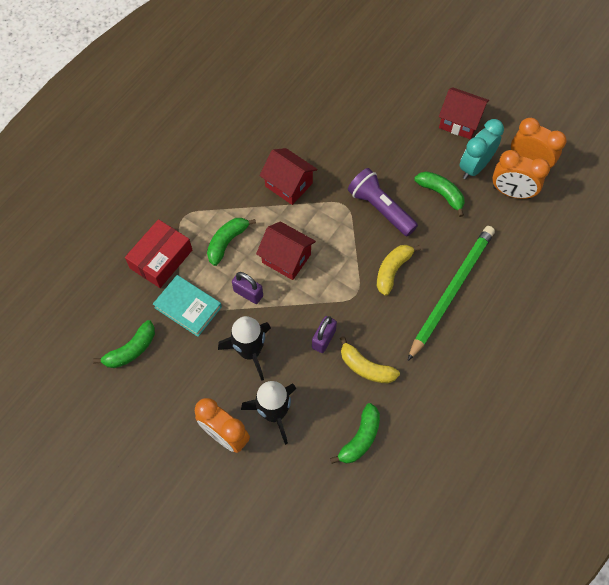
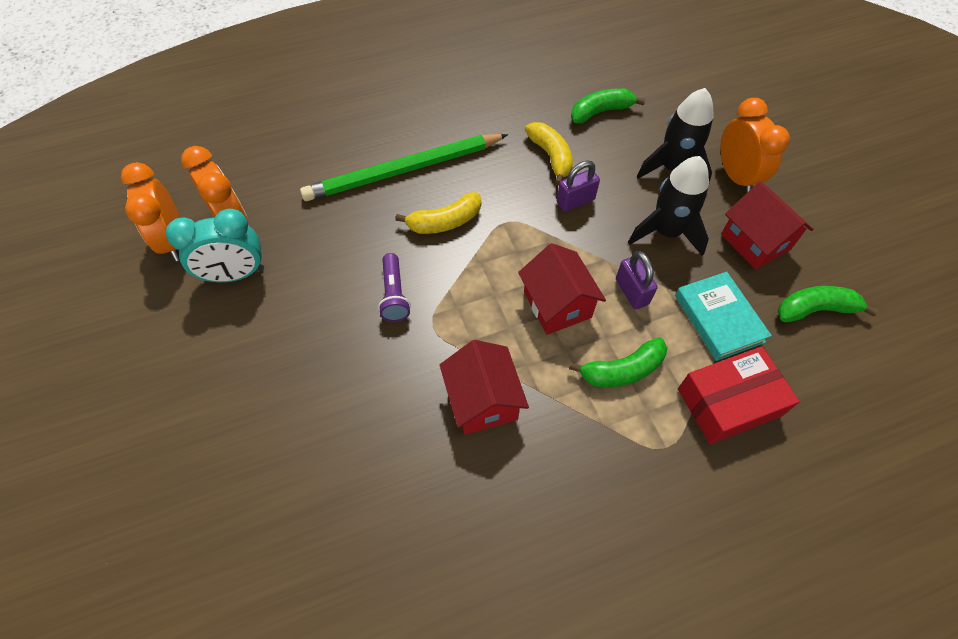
camera: 145 degrees left, 5 degrees down
purple flashlight [348,168,418,236] -> purple flashlight [378,253,411,322], size x0.63
green banana [414,171,465,217] -> none
red house [439,87,489,139] -> red house moved to [721,181,813,269]

